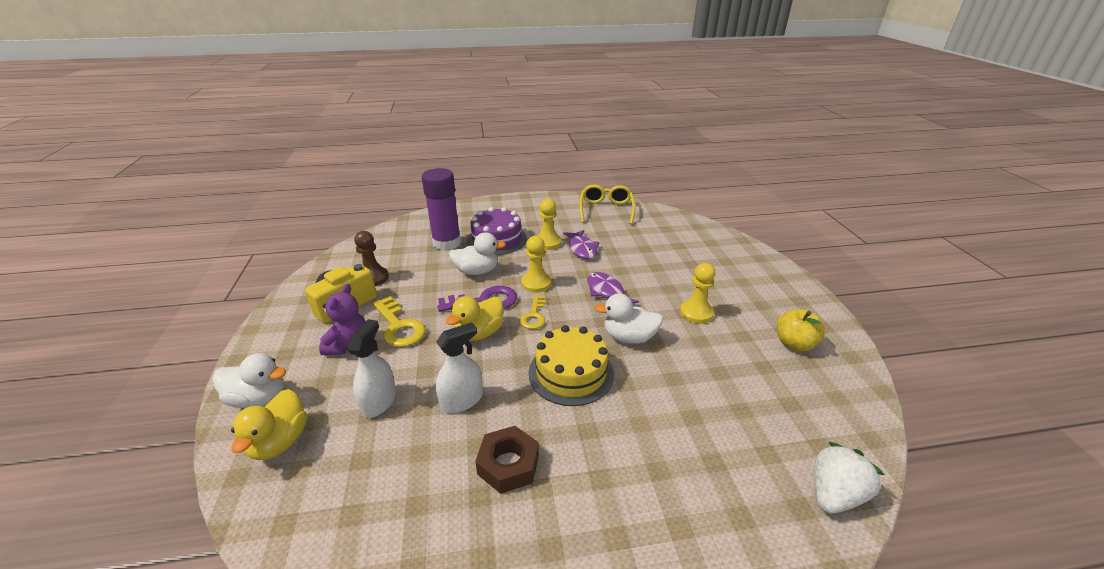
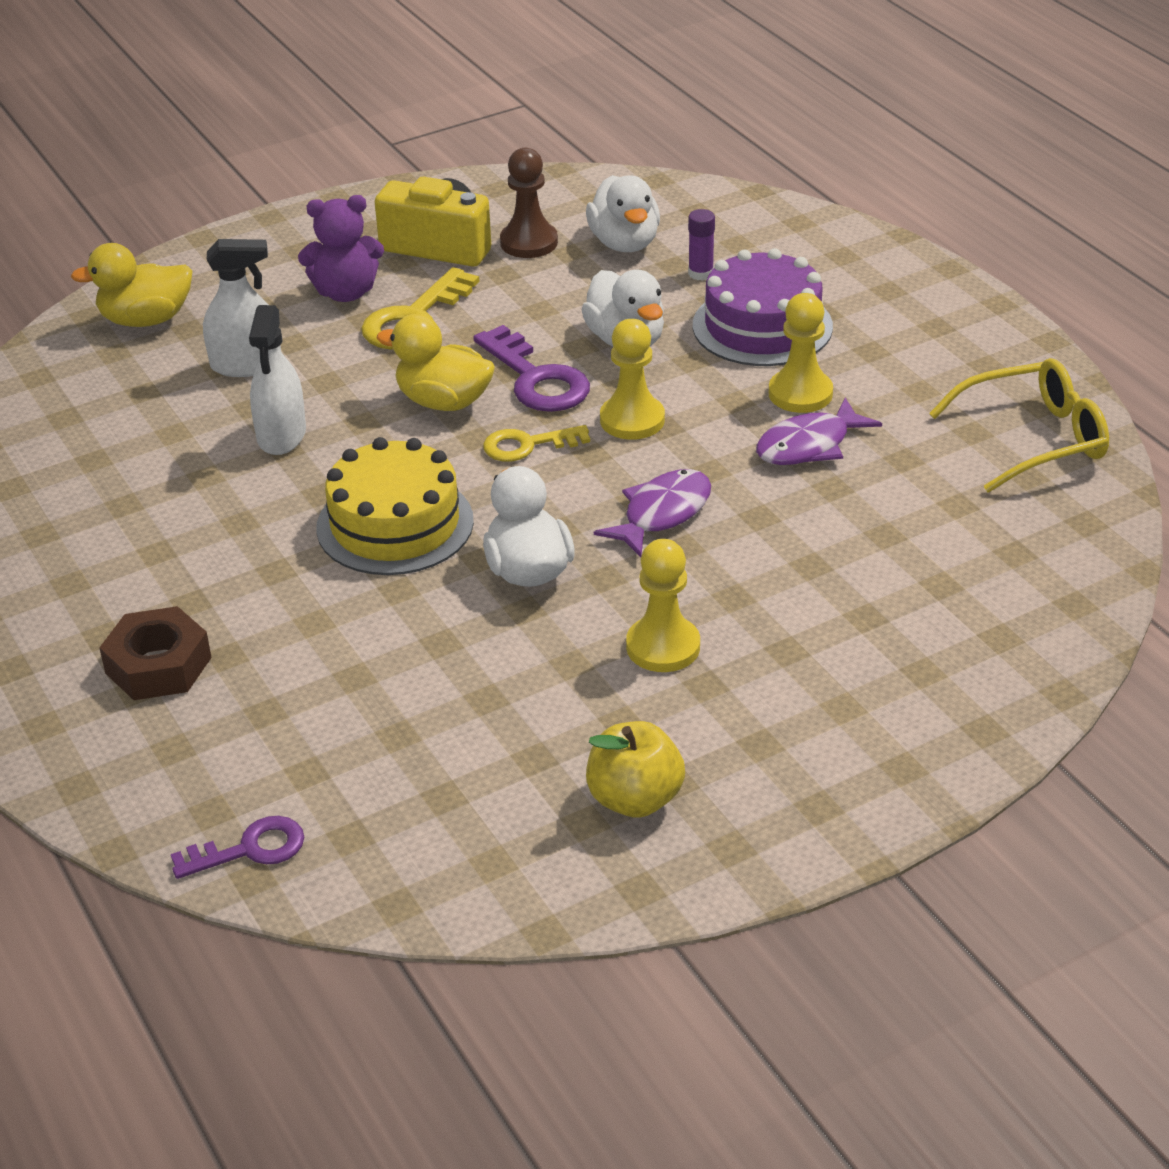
camera: 70 degrees right, 5 degrees up
white duck [213,353,286,408] -> white duck moved to [586,175,660,252]
purple glue stick [422,168,461,251] -> purple glue stick [688,209,715,281], size x0.40
white spray bottle [435,322,483,413] -> white spray bottle turned 60 degrees clockwise [249,305,306,455]
brown nut [475,426,539,494] -> brown nut moved to [99,606,212,700]
white strawberry [814,442,885,514] -> purple key [171,816,304,879]

